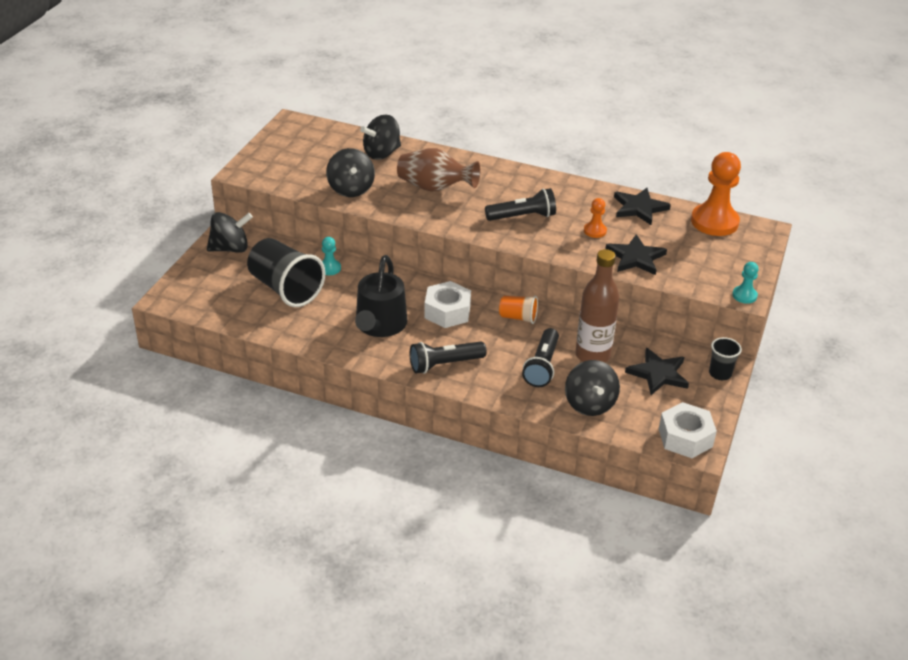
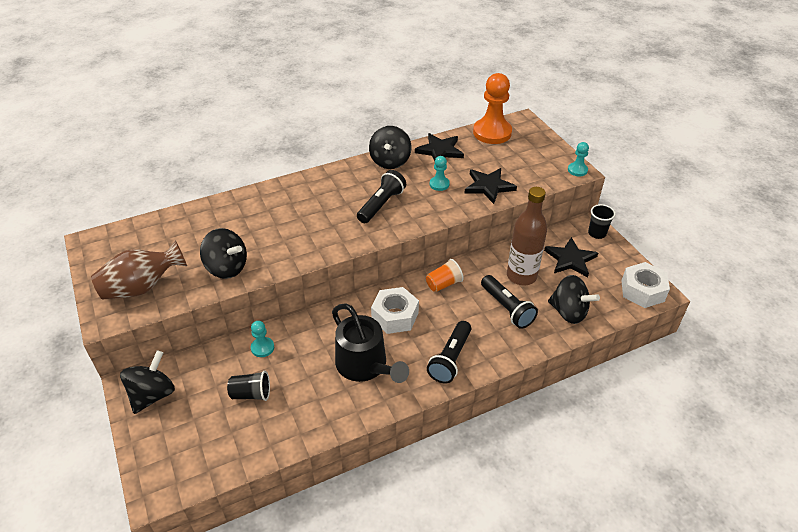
camera: 45 degrees left, 5 degrees up
black cup [247,238,325,307] -> black cup [227,371,270,401], size x0.50
black spinning top [360,114,401,160] -> black spinning top moved to [369,126,411,169]
brown vase [397,148,480,192] -> brown vase moved to [91,240,187,300]
orange pawn [584,198,607,238] -> turquoise pawn [430,156,450,191]

